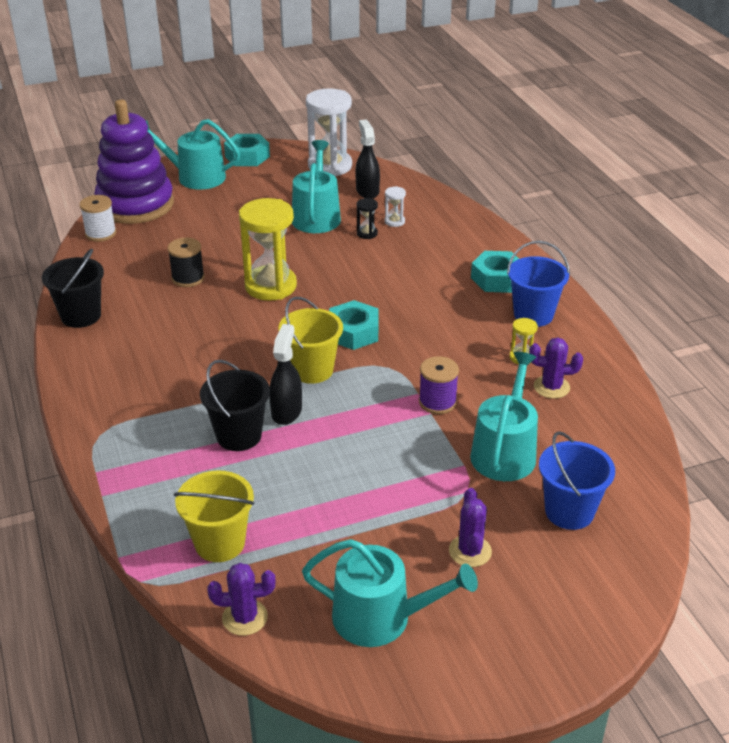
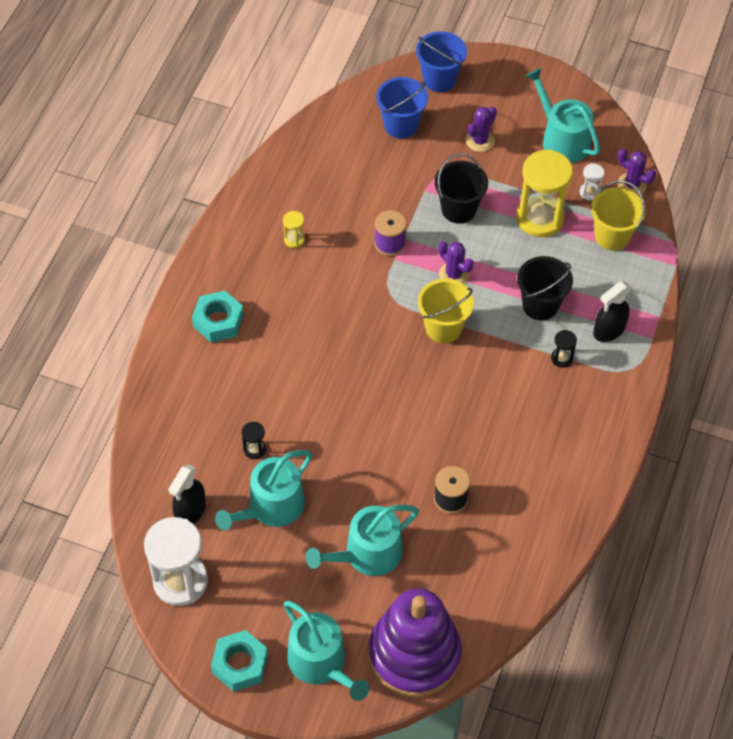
camera: 140 degrees left, 20 degrees up
black bucket [42,249,104,328] -> black bucket moved to [435,153,488,224]
white spool [79,195,117,242] -> none
yellow hourglass [239,198,297,301] -> yellow hourglass moved to [516,150,573,237]
black spray bottle [269,324,302,425] -> black spray bottle moved to [593,281,632,342]
turquoise nut [329,300,378,350] -> none
white hourglass [385,186,406,227] -> white hourglass moved to [580,163,604,201]
turquoise watering can [470,352,538,481] -> turquoise watering can moved to [306,505,419,576]
blue bucket [507,241,570,327] -> blue bucket moved to [416,31,467,92]
purple cactus [529,337,583,399] -> purple cactus moved to [438,241,474,284]
none -> black hourglass [551,330,577,368]

